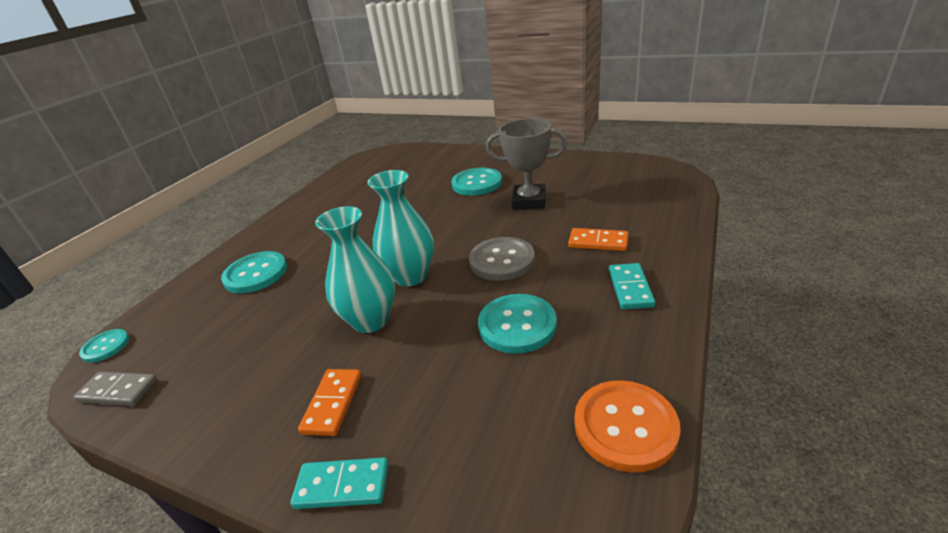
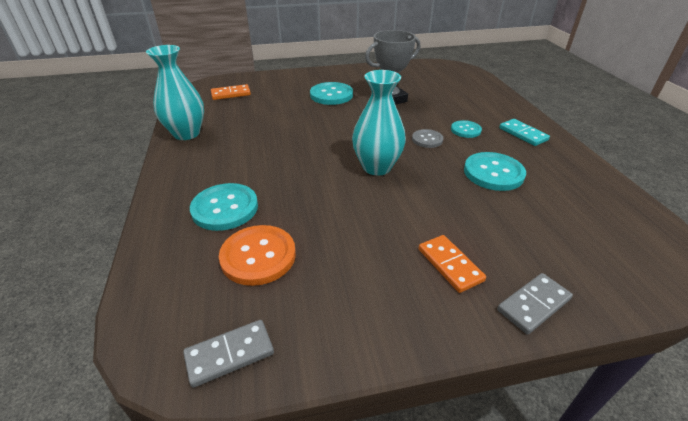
camera: 40 degrees left, 5 degrees up
turquoise button [79,329,129,363] -> turquoise button moved to [451,120,482,138]
turquoise domino [290,457,389,509] -> grey domino [497,273,573,334]
turquoise vase [315,206,395,333] -> turquoise vase moved to [146,45,204,140]
grey button [469,237,535,281] -> grey button [412,129,443,148], size x0.59
orange domino [568,228,628,251] -> orange domino moved to [211,84,251,100]
orange button [575,380,680,472] -> orange button moved to [219,225,296,286]

